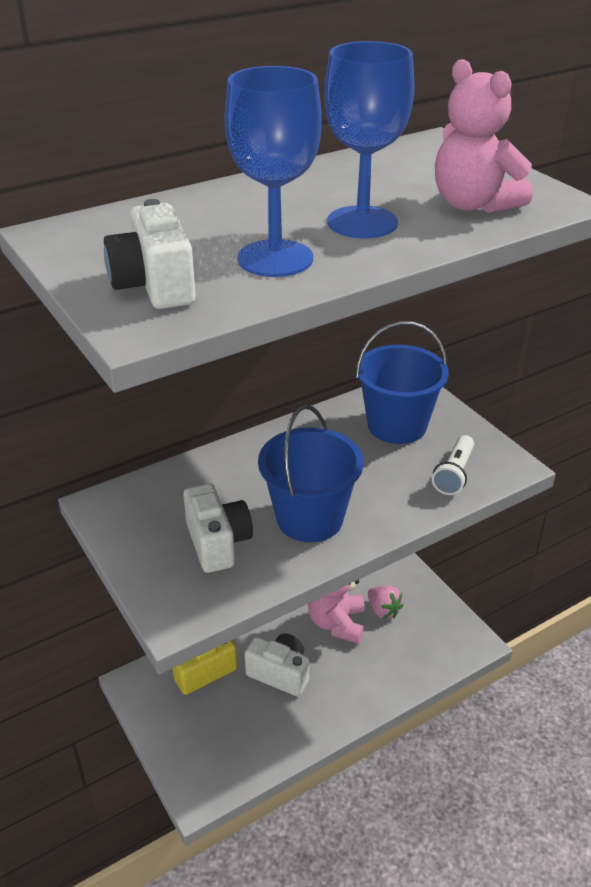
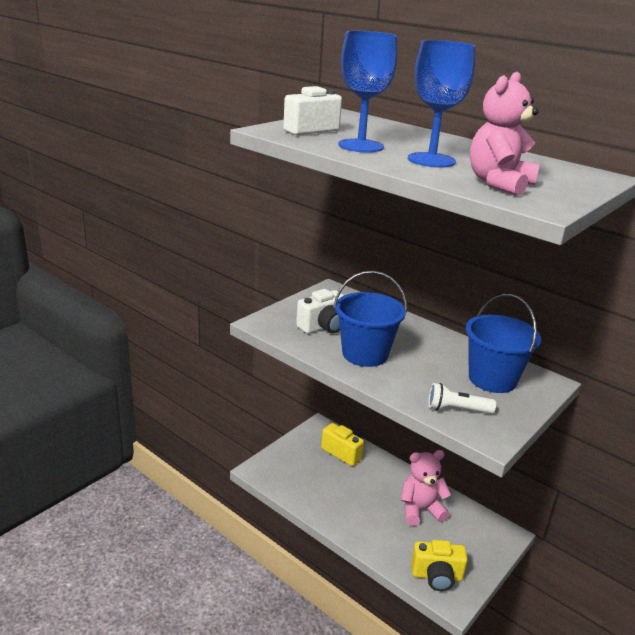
camera: 70 degrees right, 10 degrees down
white camera [244,633,309,696] -> none
pink strawberry [368,586,404,619] -> none
none -> yellow camera [411,540,468,591]

